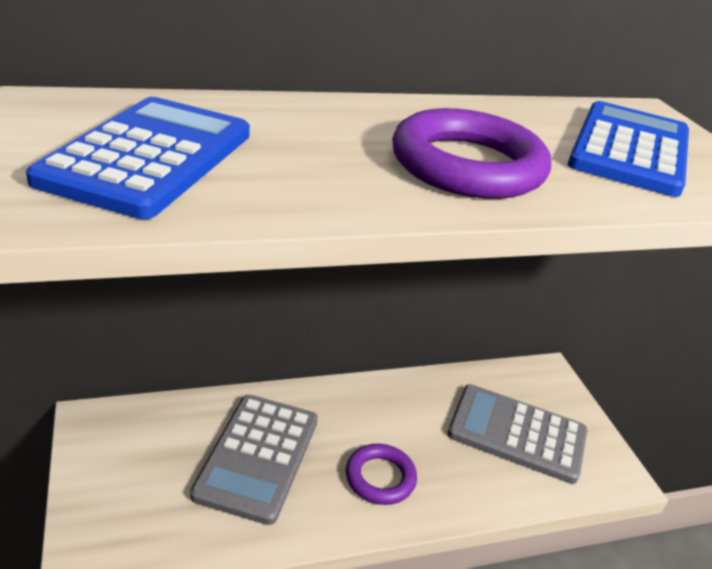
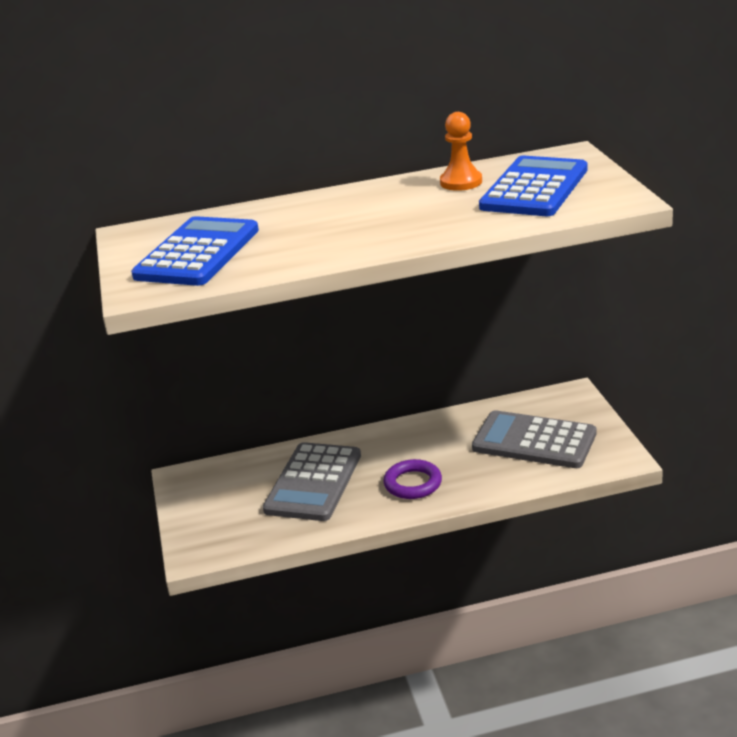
camera: 10 degrees right, 5 degrees down
purple ring [392,108,551,199] -> none
none -> orange pawn [440,112,482,191]

